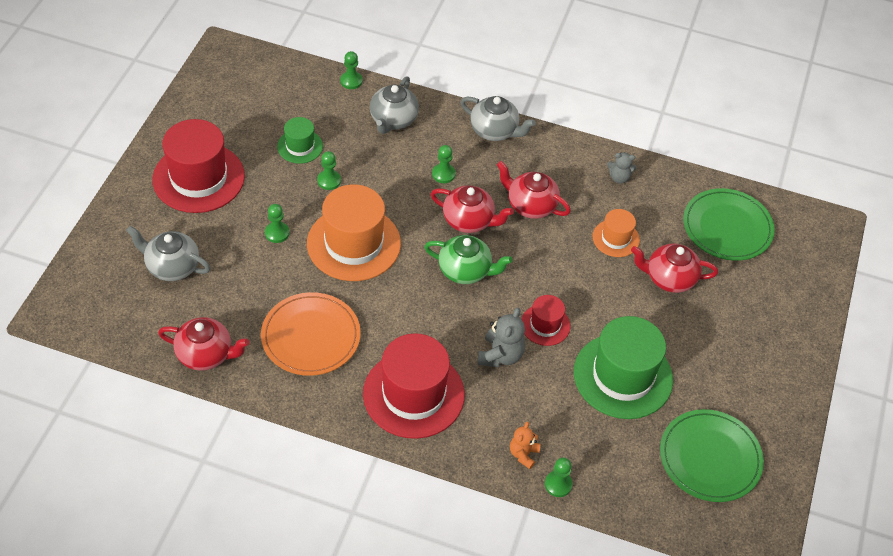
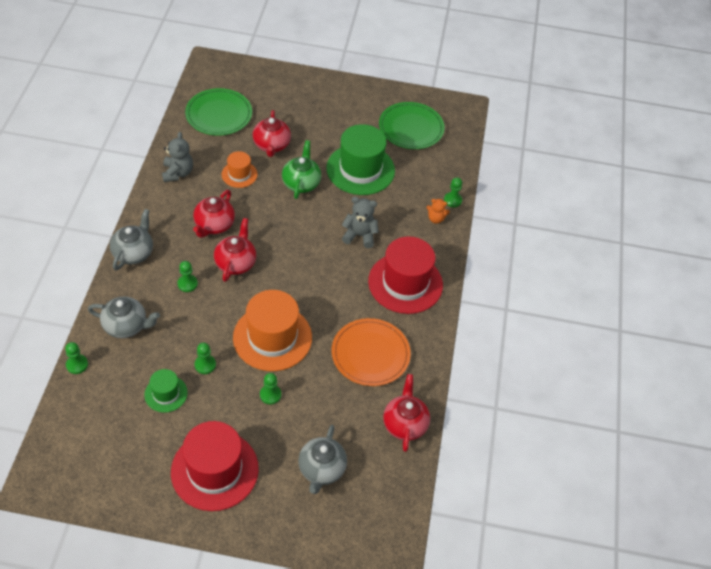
camera: 100 degrees left, 0 degrees up
green teapot [424,235,513,284] -> green teapot moved to [282,140,321,199]
red hat [521,295,571,346] -> none
grey teddy bear [607,152,637,184] -> grey teddy bear [162,132,193,182], size x1.56

